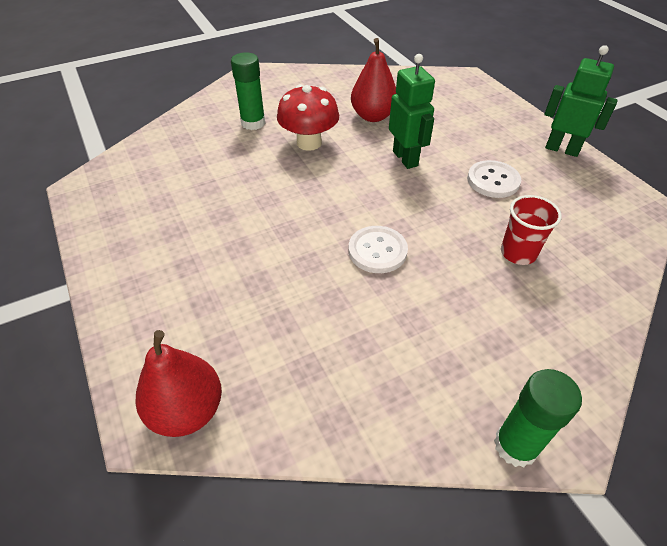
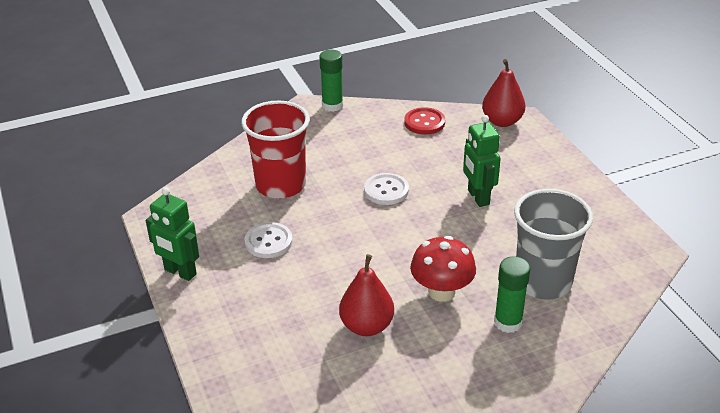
camera: 175 degrees left, 10 degrees down
green robot [389,54,435,169] -> green robot moved to [463,115,501,207]
red cup [501,195,562,265] -> red cup [241,101,310,199], size x1.88
none -> red button [404,107,445,135]
none -> grey cup [514,189,593,300]

